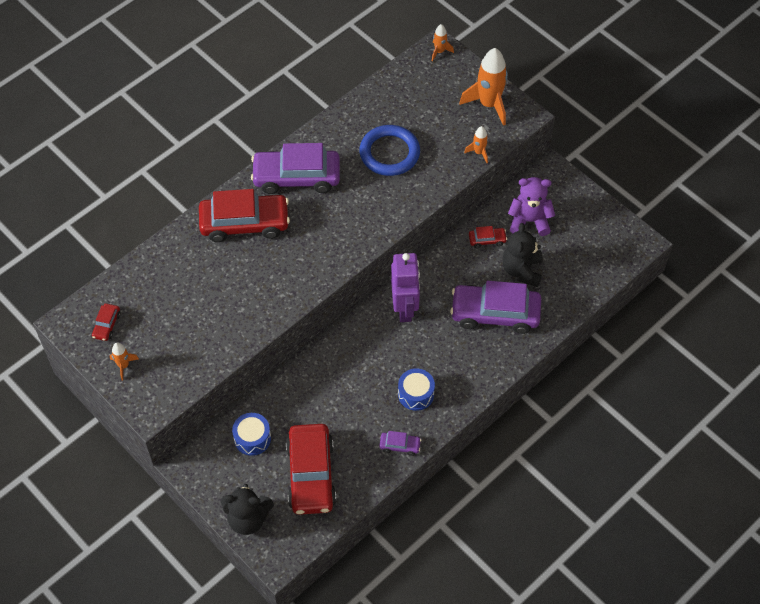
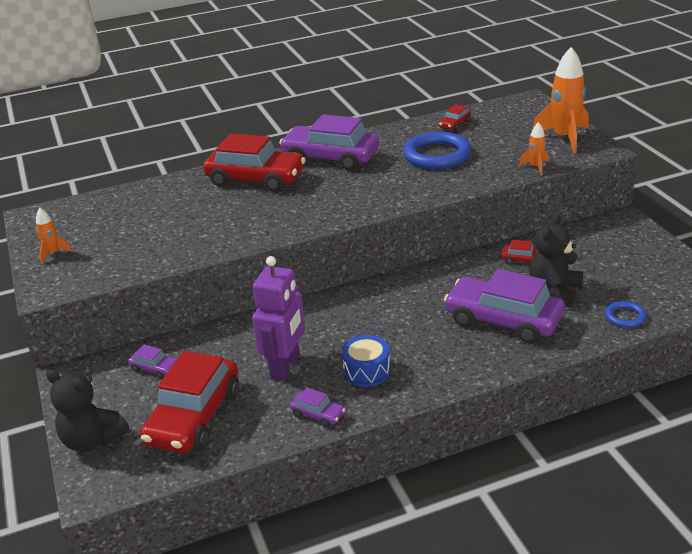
camera: 25 degrees right, 25 degrees down
red car [92,303,121,341] -> red car moved to [439,104,471,131]
blue drum [232,413,271,456] -> purple car [128,344,177,379]
purple robot [391,253,420,322] -> purple robot moved to [252,256,305,381]
orange rocket [432,24,454,61] -> none
purple teddy bear [508,177,555,236] -> none
none -> blue ring [605,301,647,328]

